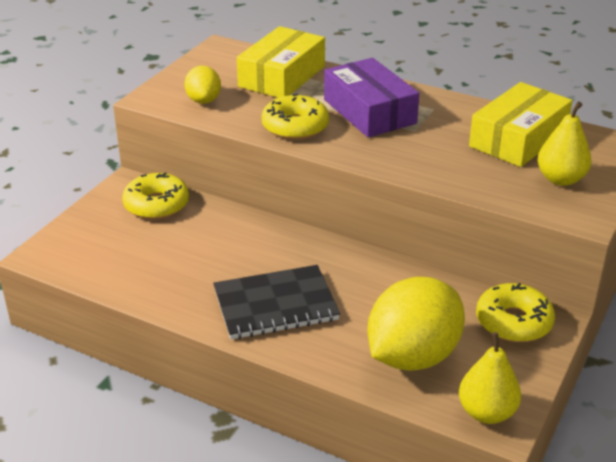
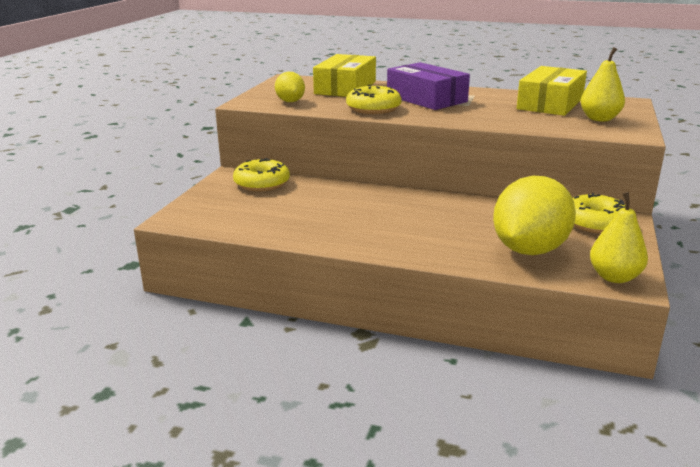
camera: 10 degrees left, 10 degrees down
black notebook [213,265,340,339] -> none

